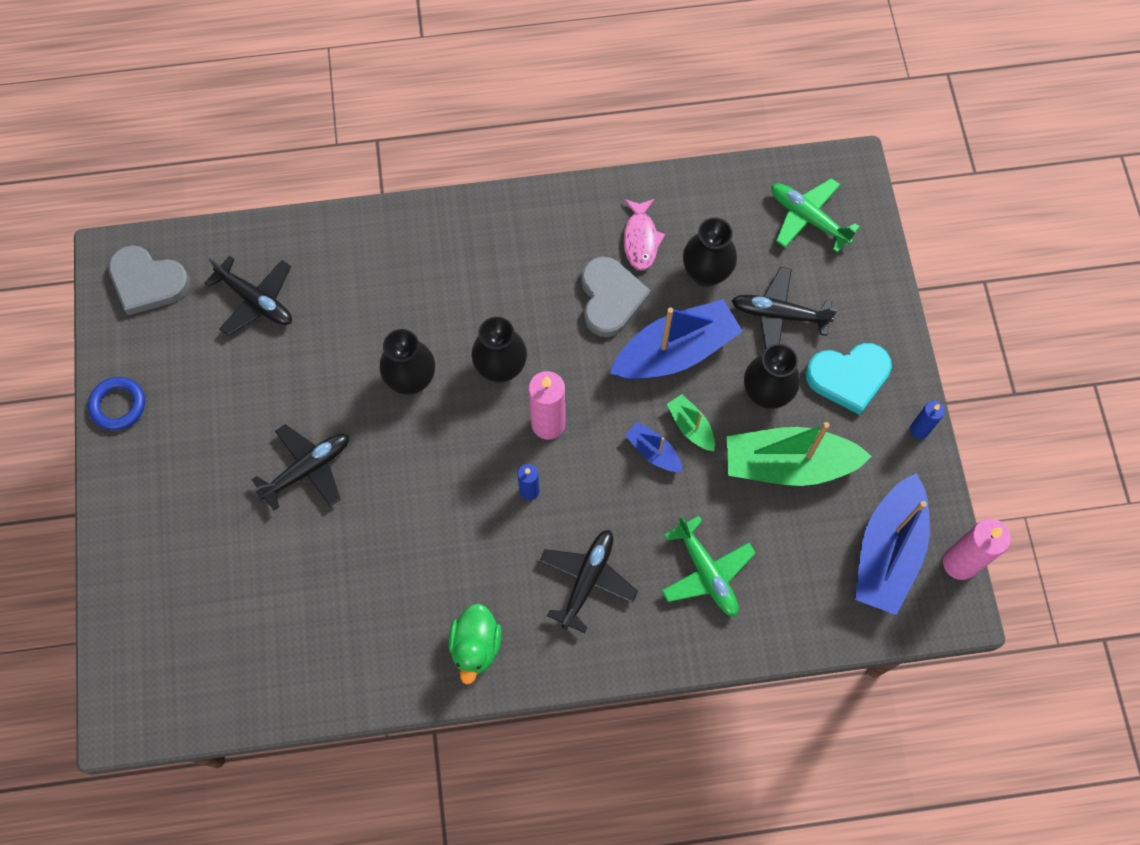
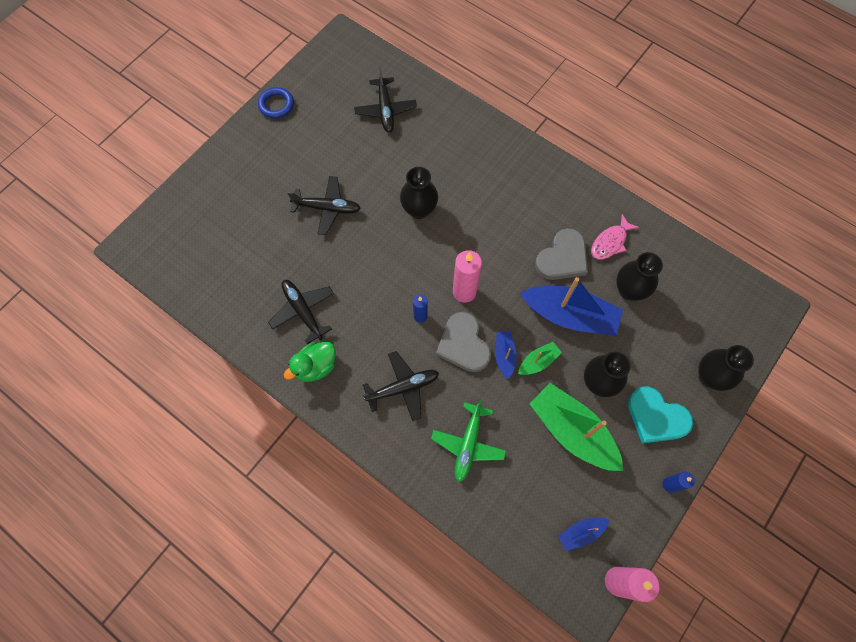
camera: 45 degrees right, 0 degrees up
grey heart [108,245,190,315] -> grey heart moved to [436,312,491,372]
black vase [471,317,527,382] -> black vase moved to [698,345,754,391]
green boat [667,394,715,451] -> green boat turned 45 degrees clockwise [518,342,562,375]
black plane [732,267,838,350] -> black plane moved to [268,280,334,344]
green plane [771,178,860,253] -> none
blue boat [855,473,930,615] -> blue boat [558,518,609,551], size x0.48

